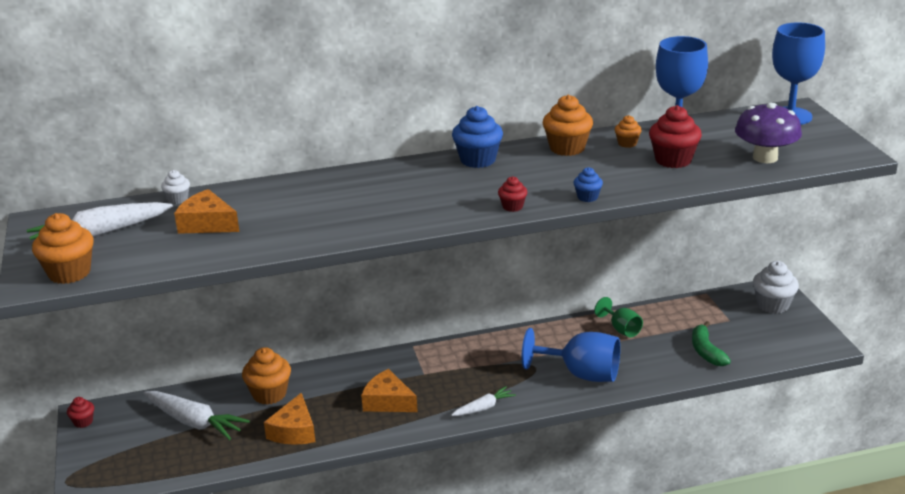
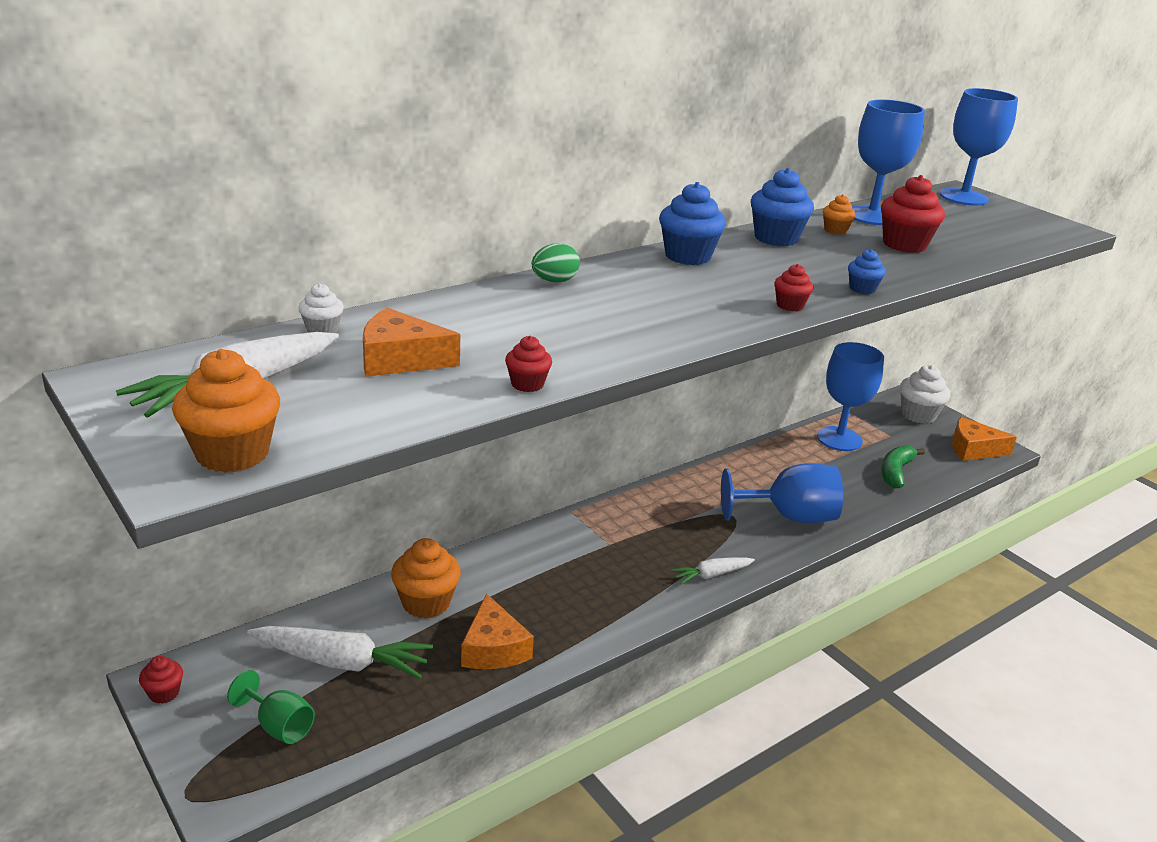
camera: 25 degrees left, 0 degrees up
orange cheese [361,369,418,412] -> orange cheese moved to [952,417,1017,461]
white carrot [451,386,516,416] -> white carrot turned 150 degrees counterclockwise [671,558,755,585]
orange cupcake [543,95,593,156] -> blue cupcake [751,168,814,246]
green goblet [594,297,643,337] -> green goblet moved to [227,670,315,744]
green banana [692,321,731,366] -> green banana turned 60 degrees clockwise [881,445,925,488]
purple mushroom [735,103,802,163] -> none
none -> red cupcake [505,336,552,392]
none -> green egg [532,243,580,282]
none -> blue goblet [817,342,884,451]

